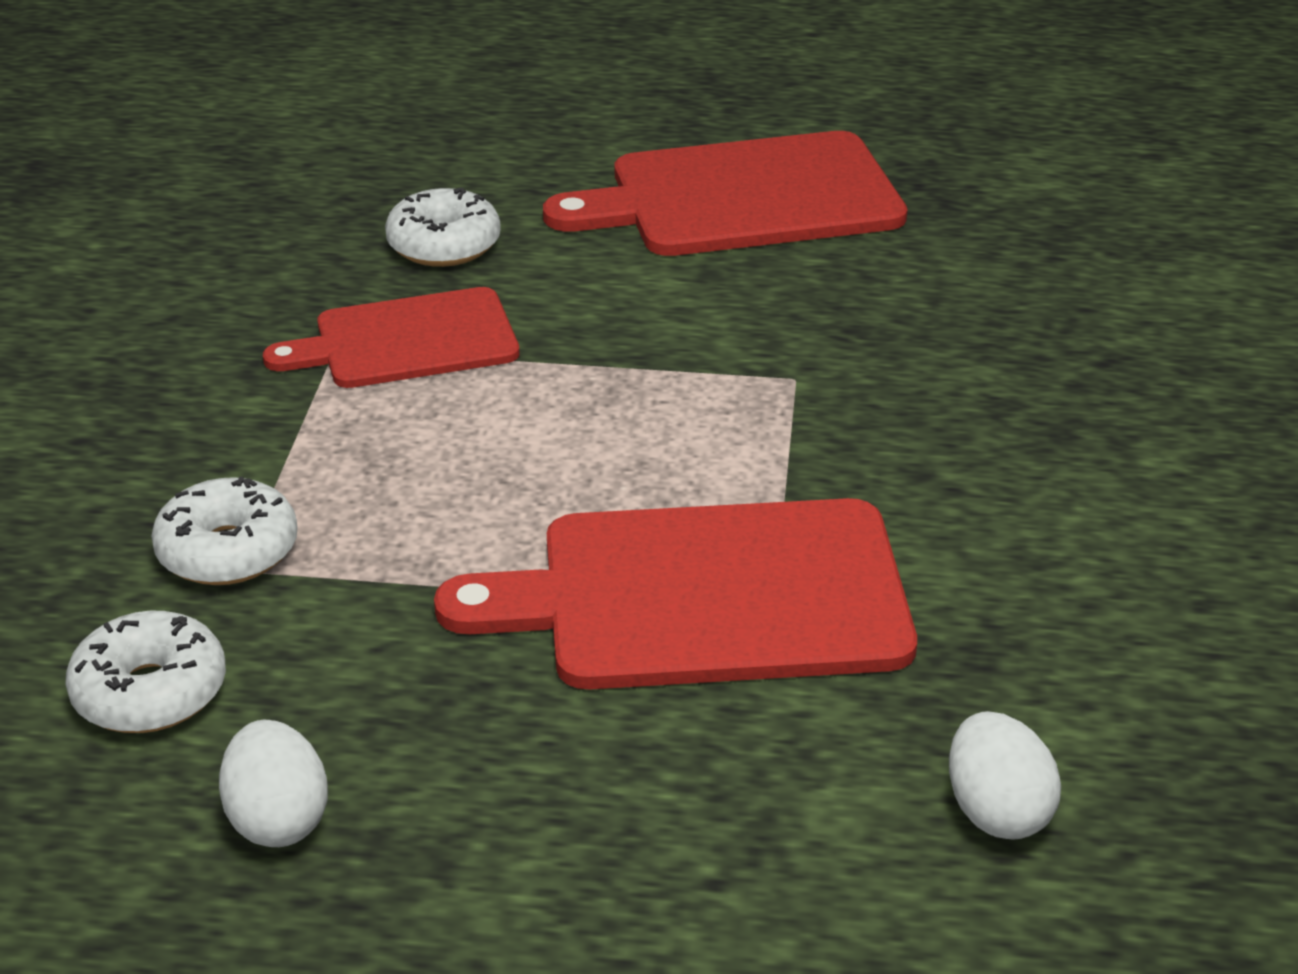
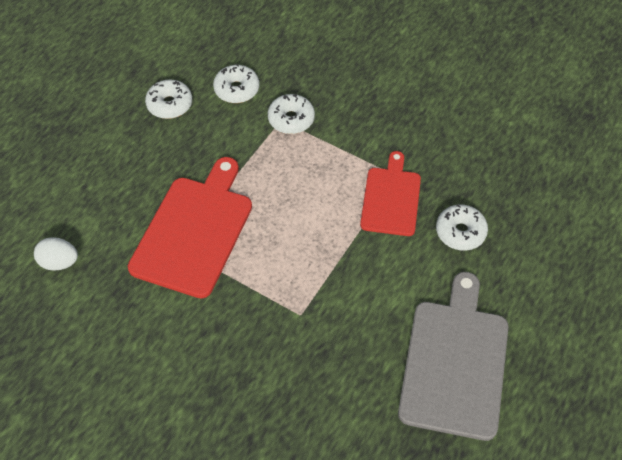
camera: 115 degrees right, 20 degrees up
white egg [219,720,328,847] -> white donut [145,80,192,119]
red cutting board [543,131,908,256] -> grey cutting board [398,272,509,441]

